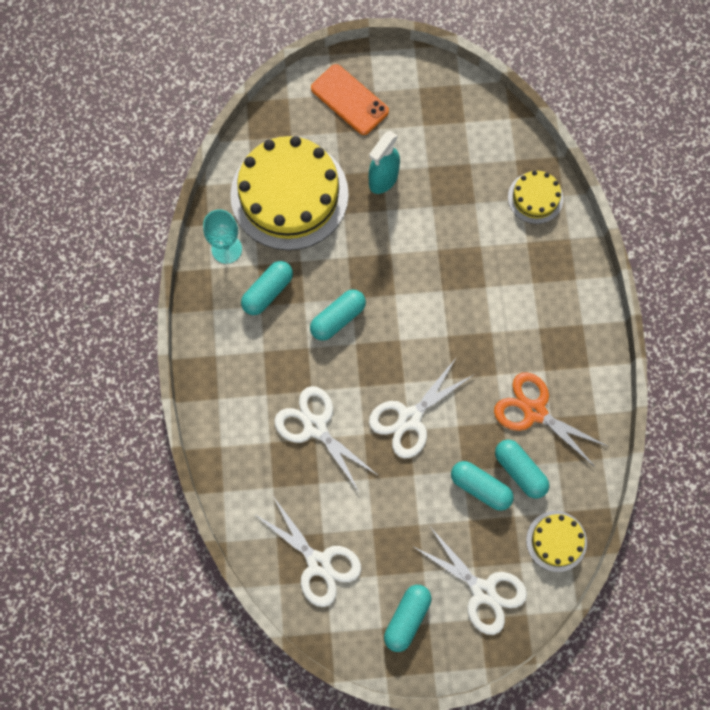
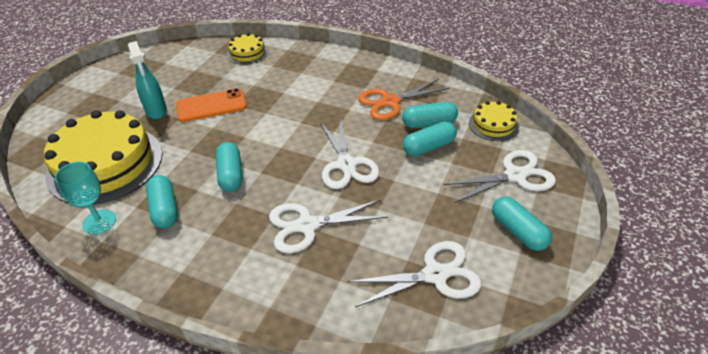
camera: 60 degrees left, 30 degrees down
orange phone [311,64,389,135] -> orange phone moved to [176,88,246,122]

